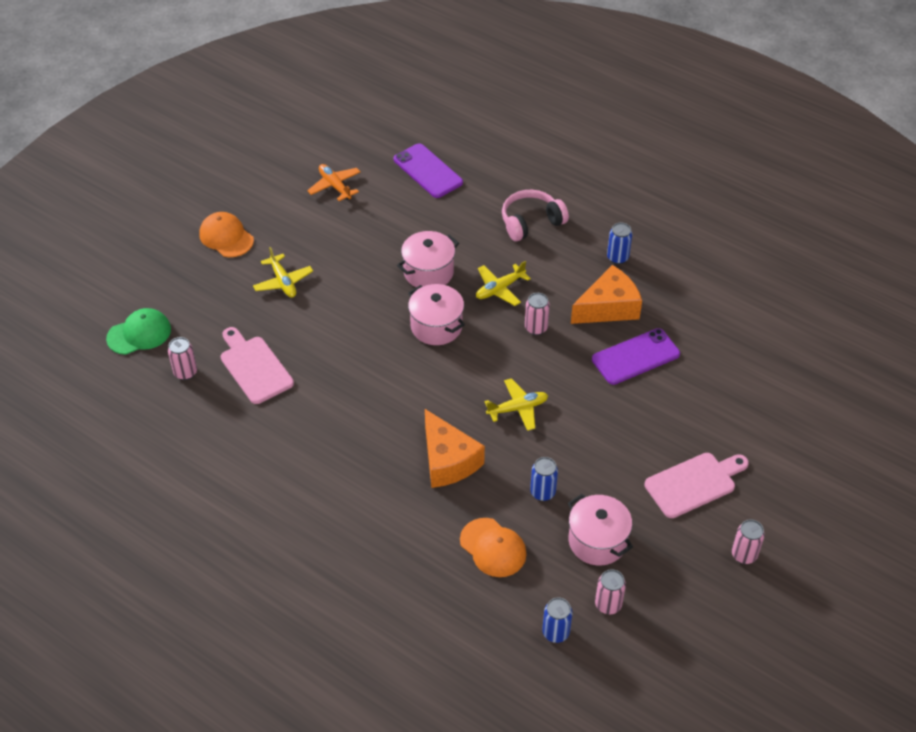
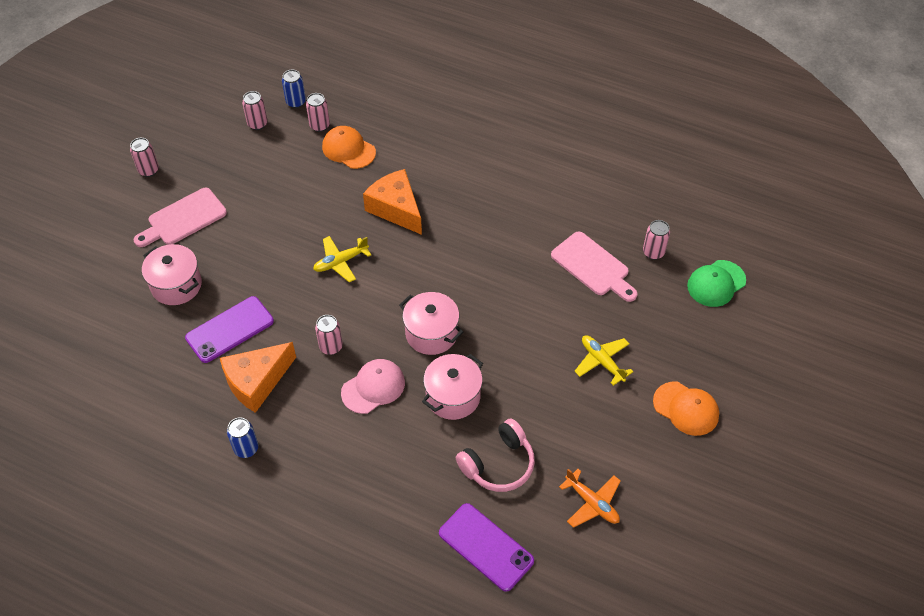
camera: 170 degrees right, 5 degrees up
yellow plane [476,261,531,306] -> pink cap [341,359,405,414]
pink headphones [502,190,569,241] -> pink headphones moved to [456,418,535,492]
blue can [530,457,558,501] -> none
pink pot [568,494,633,566] -> pink pot moved to [142,244,202,305]
none -> pink can [306,93,330,132]

